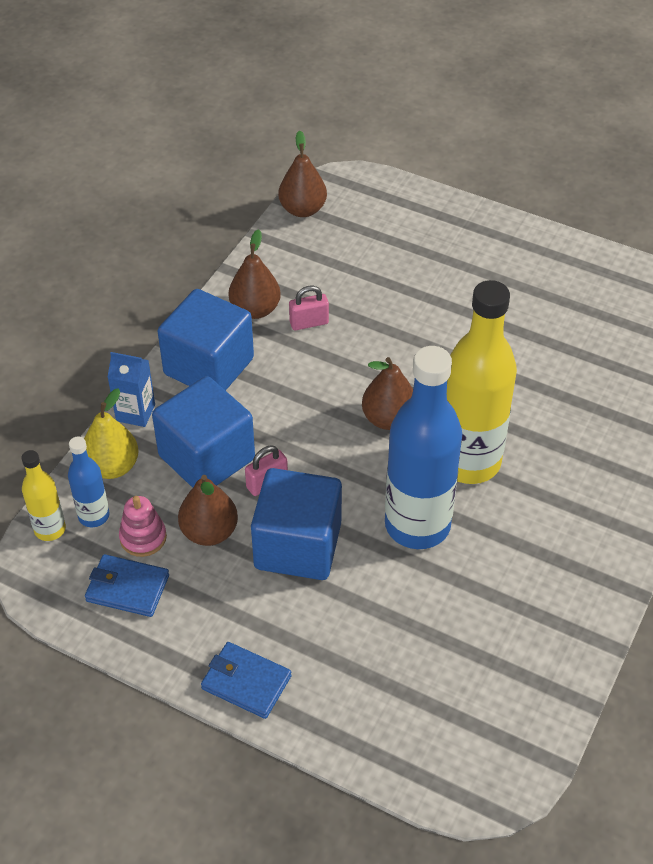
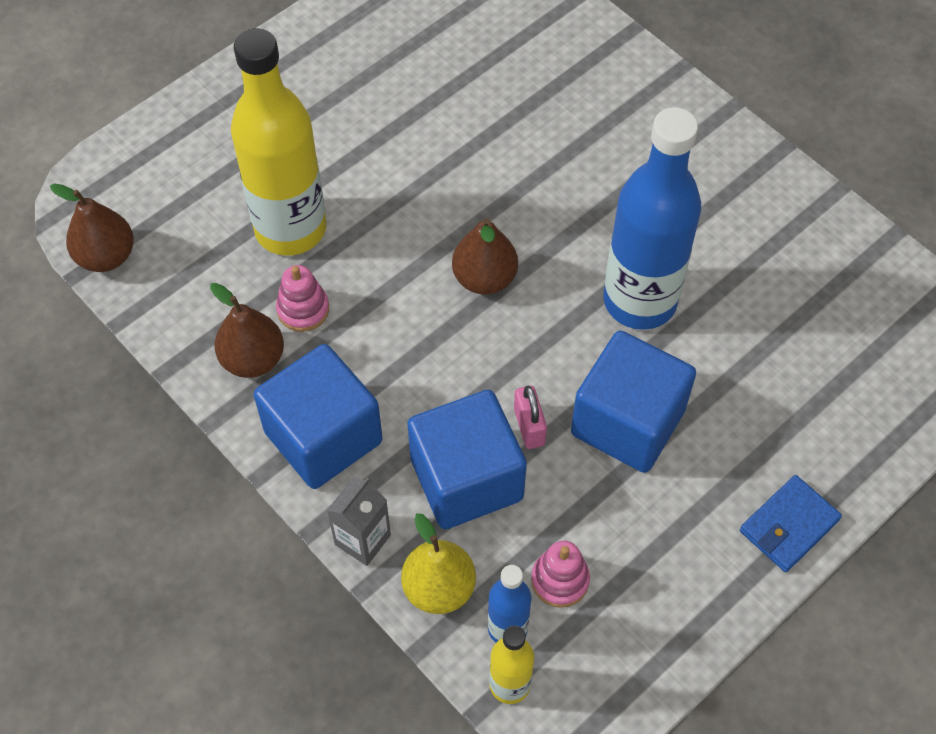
camera: 70 degrees left, 10 degrees up
blue wallet [85,554,169,617] -> none
blue carton [107,352,155,427] -> grey carton [327,478,391,566]
brown pear [178,475,238,546] -> none
pink padlock [289,286,329,330] -> pink stacking toy [276,265,329,332]
yellow bottle [447,280,517,484] -> yellow bottle moved to [231,28,326,256]

